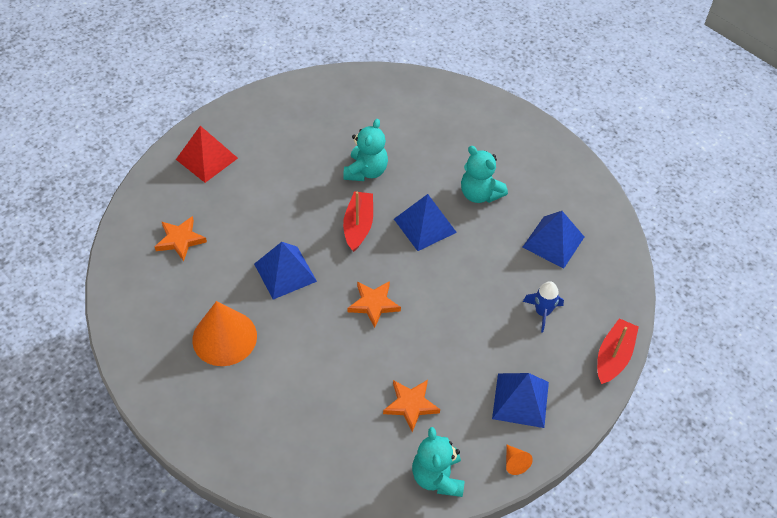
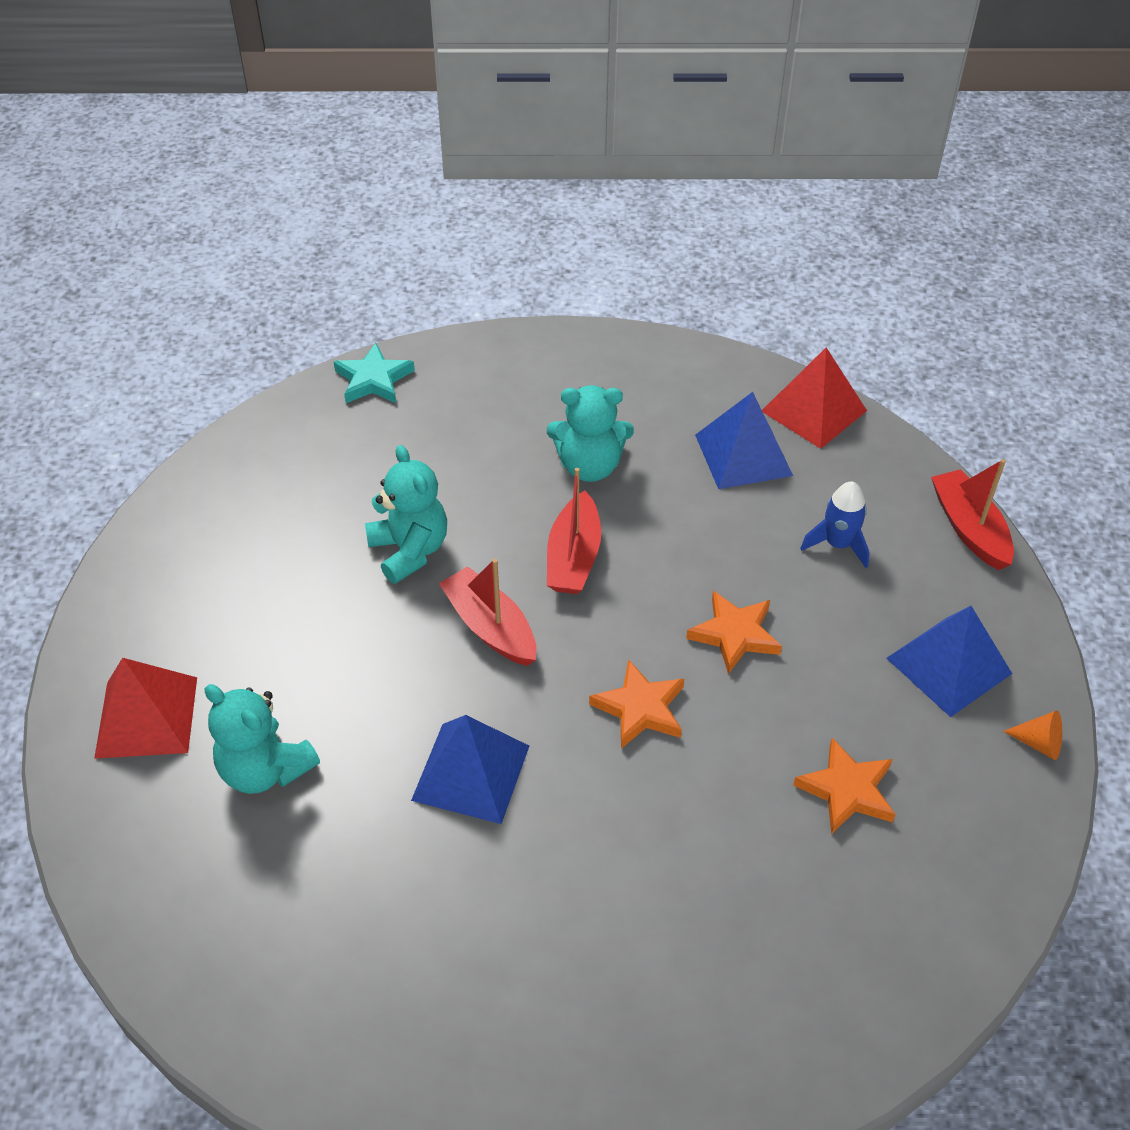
camera: 45 degrees left, 5 degrees down
orange star [155,216,207,261] -> orange star moved to [686,591,782,674]
orange cone [192,301,257,366] -> none
blue pyramid [394,194,457,251] -> red boat [547,468,601,594]
turquoise teddy bear [412,427,465,497] -> turquoise teddy bear moved to [204,684,320,794]
none -> turquoise star [334,343,415,403]
none -> red pyramid [762,348,867,449]

